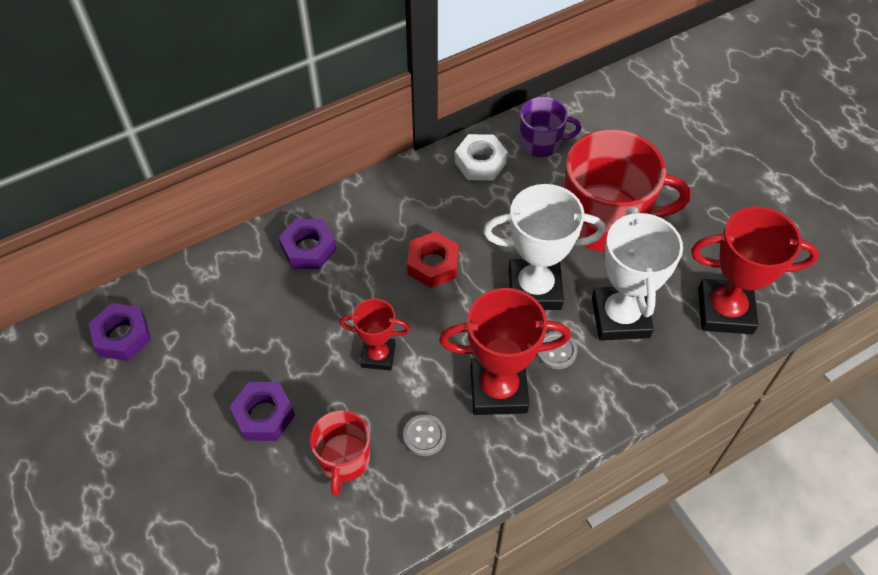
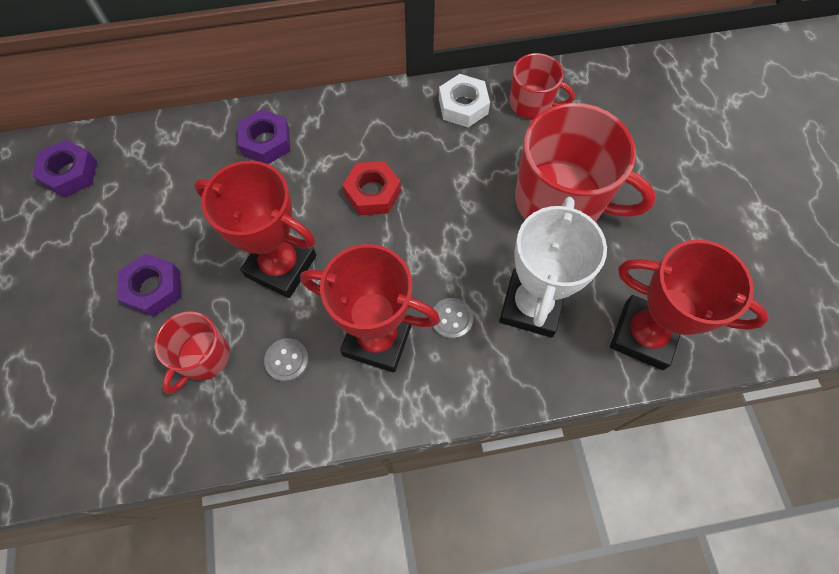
camera: 20 degrees right, 10 degrees up
red trophy [340,299,410,370] -> red trophy [194,161,316,298], size x1.72
white trophy [483,184,605,310] -> none
purple mug [520,97,582,157] -> red mug [510,53,575,119]

